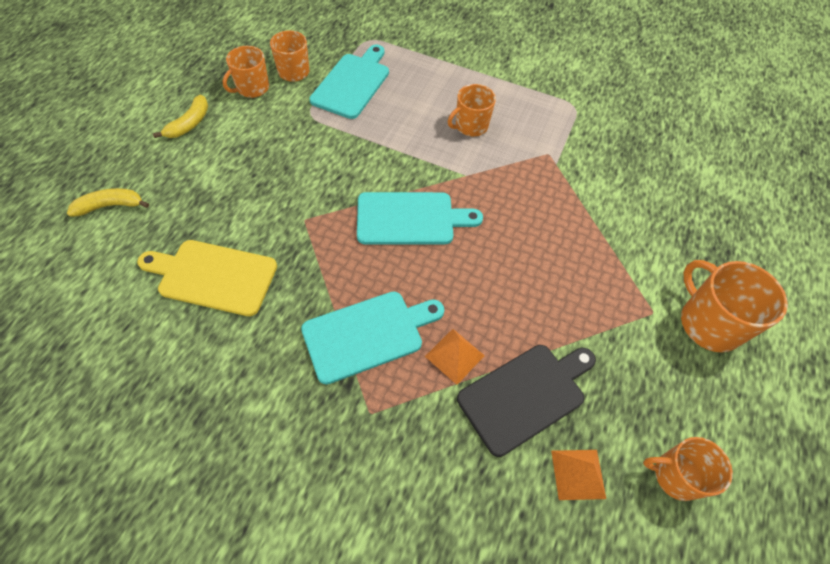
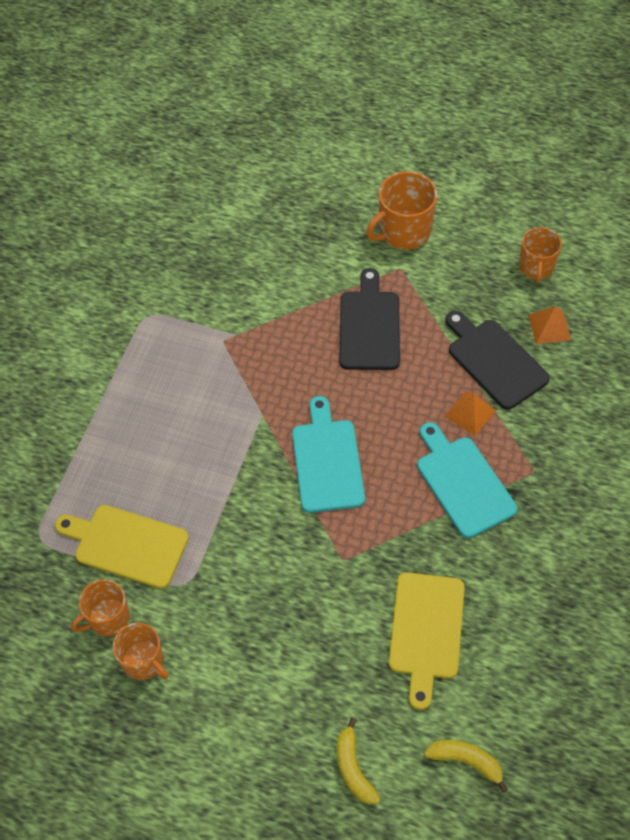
camera: 90 degrees left, 0 degrees up
yellow banana [153,95,208,138] -> yellow banana moved to [424,740,508,793]
turquoise cutting board [309,45,389,119] -> yellow cutting board [55,505,189,589]
orange mug [448,84,496,136] -> none
none -> black cutting board [340,268,400,370]

